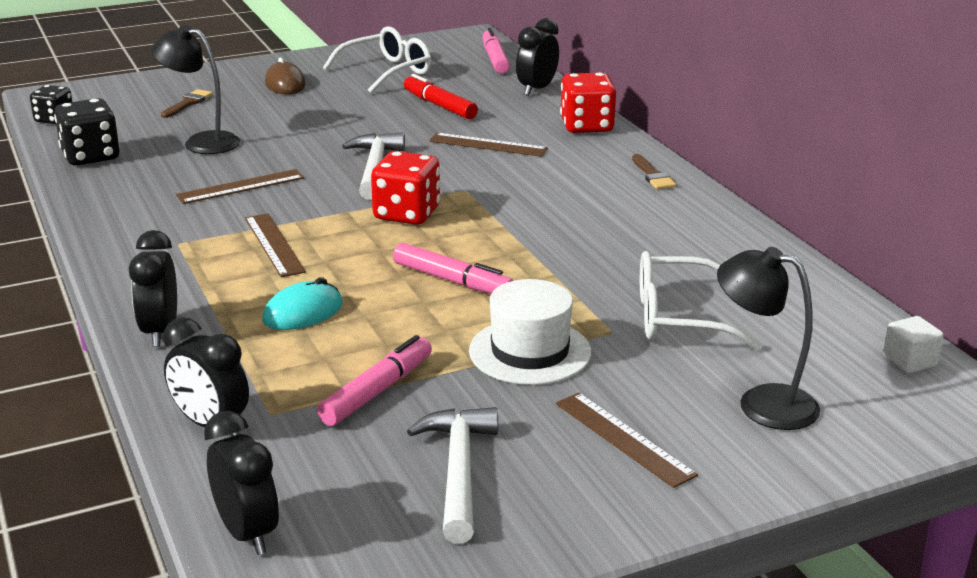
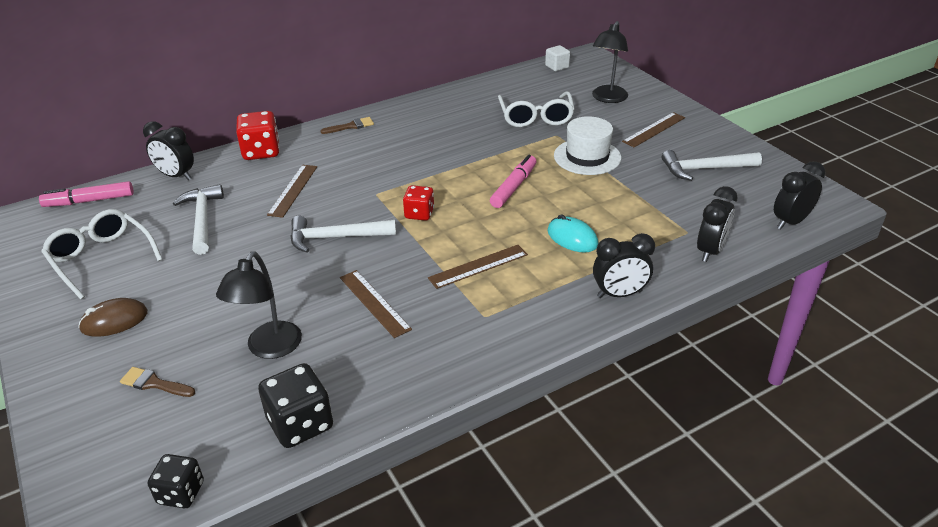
camera: 95 degrees left, 10 degrees up
pink marker [317,335,432,426] -> none
red dice [371,151,440,225] -> red dice [403,185,434,221], size x0.64
red marker [404,74,478,119] -> white hammer [173,184,224,255]

